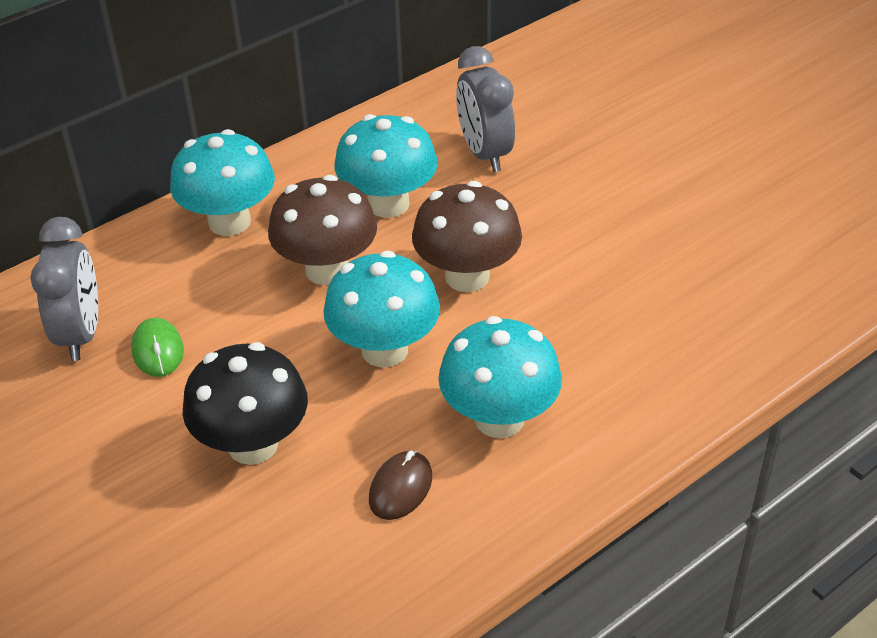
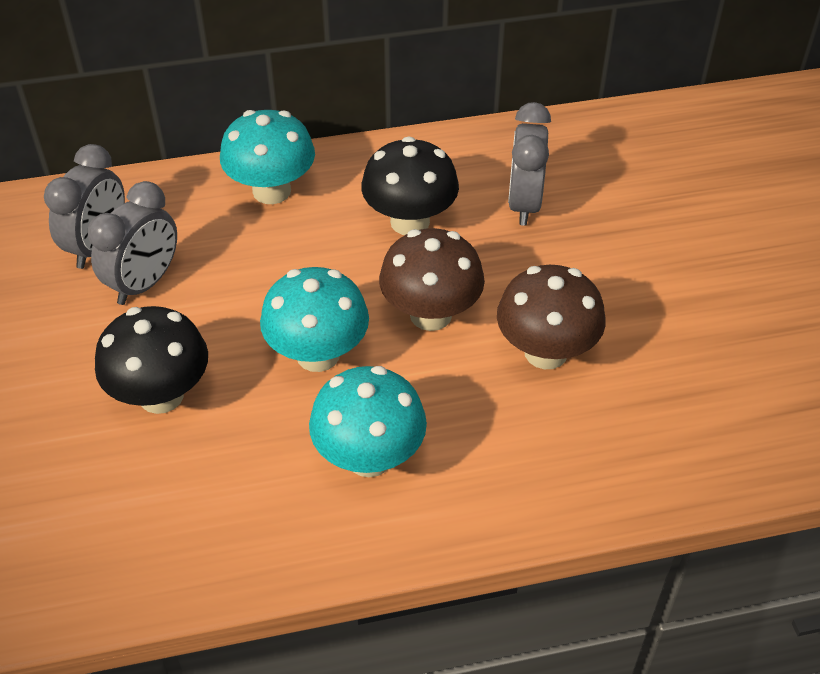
camera: 25 degrees right, 5 degrees up
green mouse [131,318,184,377] -> grey clock [88,181,177,305]
brown mushroom [268,175,377,285] -> brown mushroom moved to [497,265,606,369]
turquoise mushroom [334,114,438,218] -> black mushroom [361,136,459,235]
brown mouse [369,451,432,520] -> none

